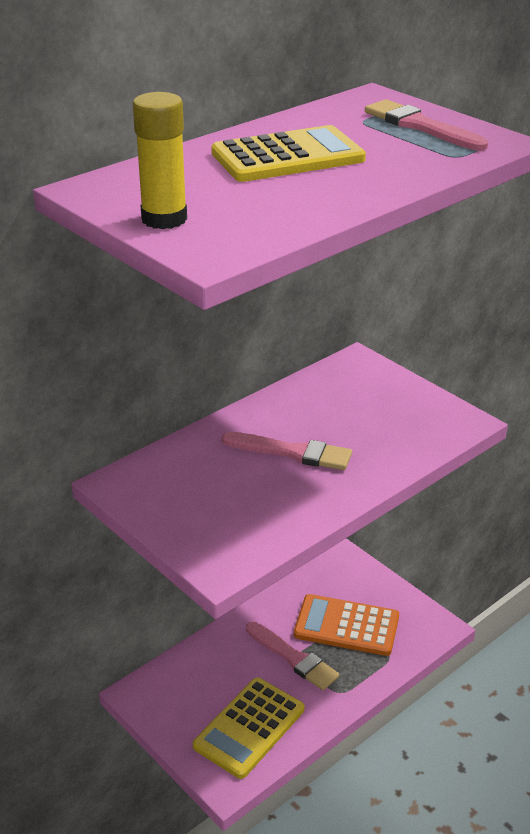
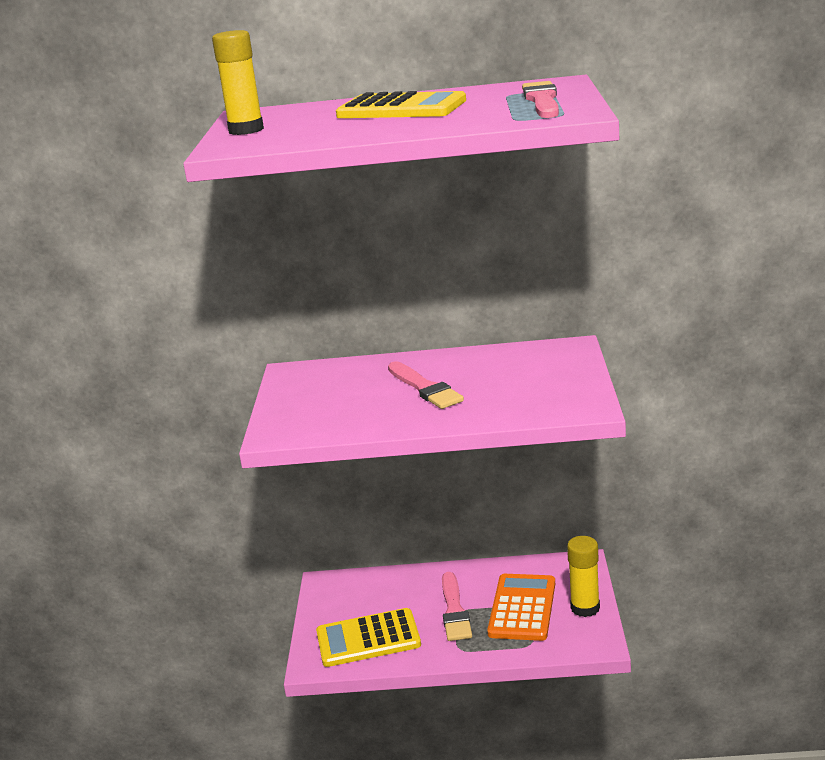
camera: 45 degrees right, 10 degrees down
orange calculator [294,594,399,656] -> orange calculator turned 45 degrees clockwise [487,574,555,641]
none -> yellow glue stick [567,536,600,617]

